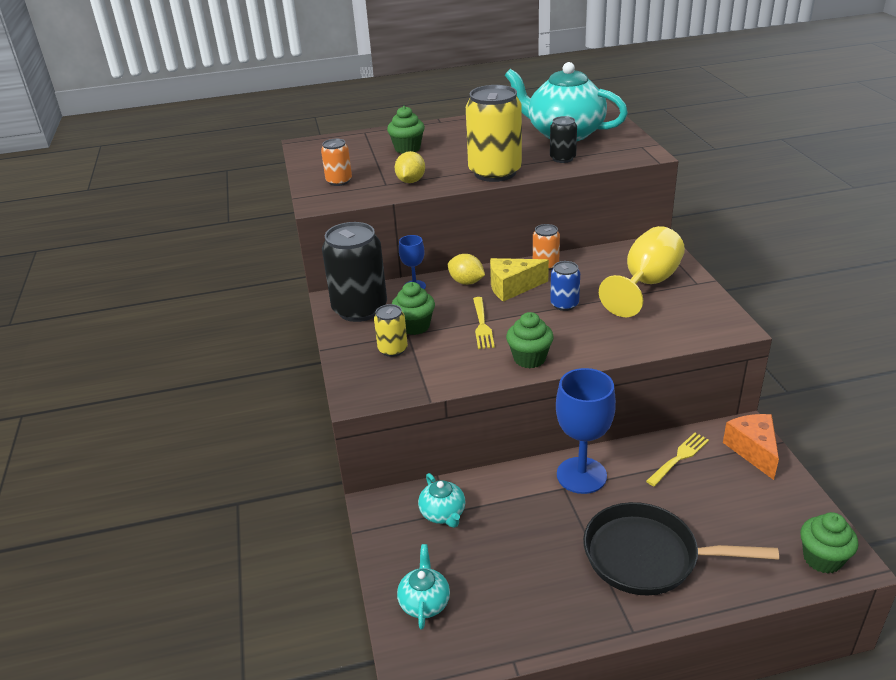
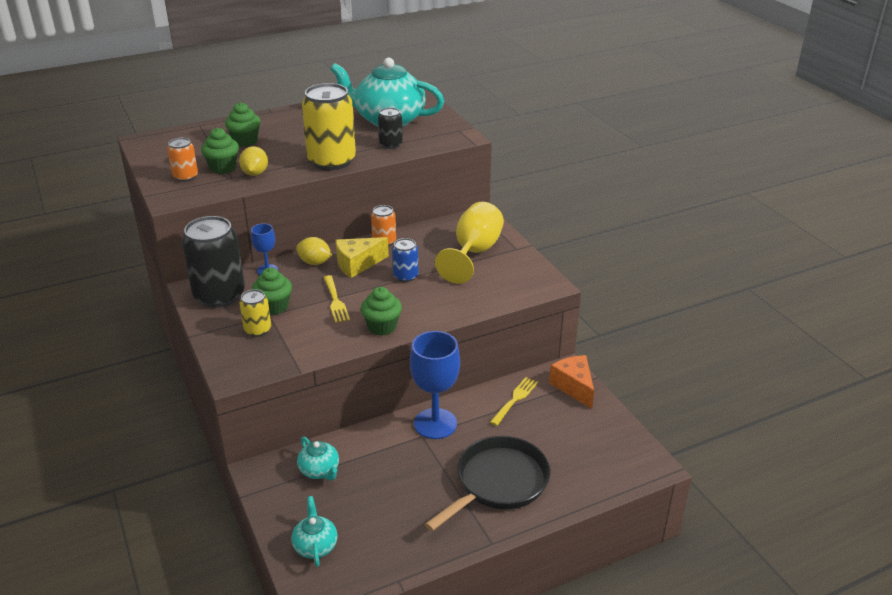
camera: 15 degrees left, 0 degrees up
black pan [583,502,779,595] -> black pan turned 135 degrees clockwise [425,436,551,531]
green cupcake [800,512,858,573] -> green cupcake moved to [201,128,239,174]

